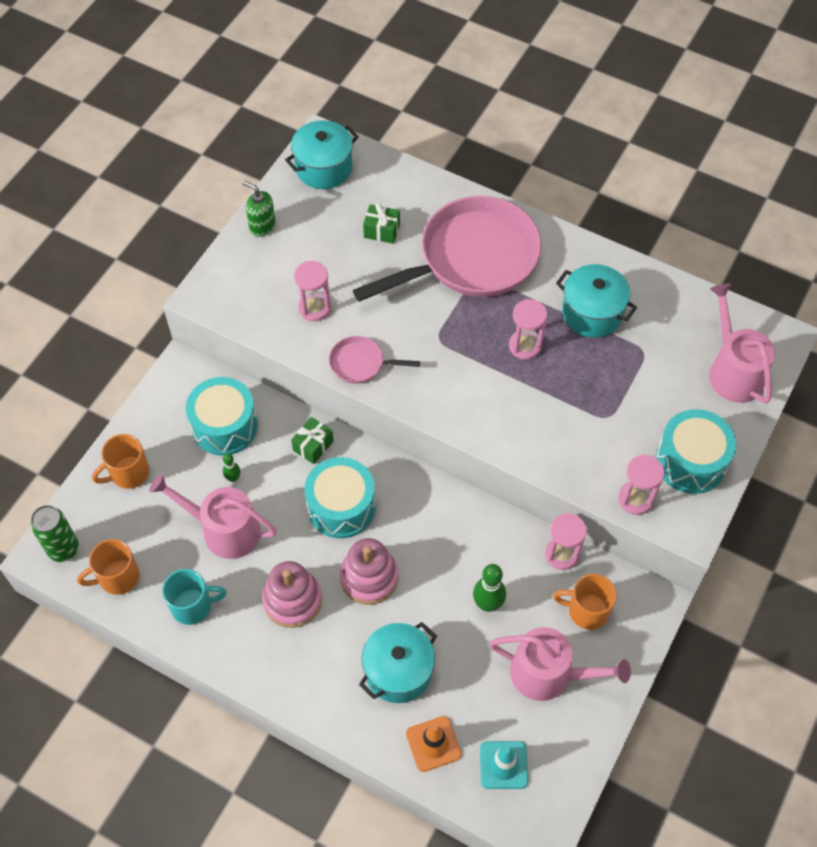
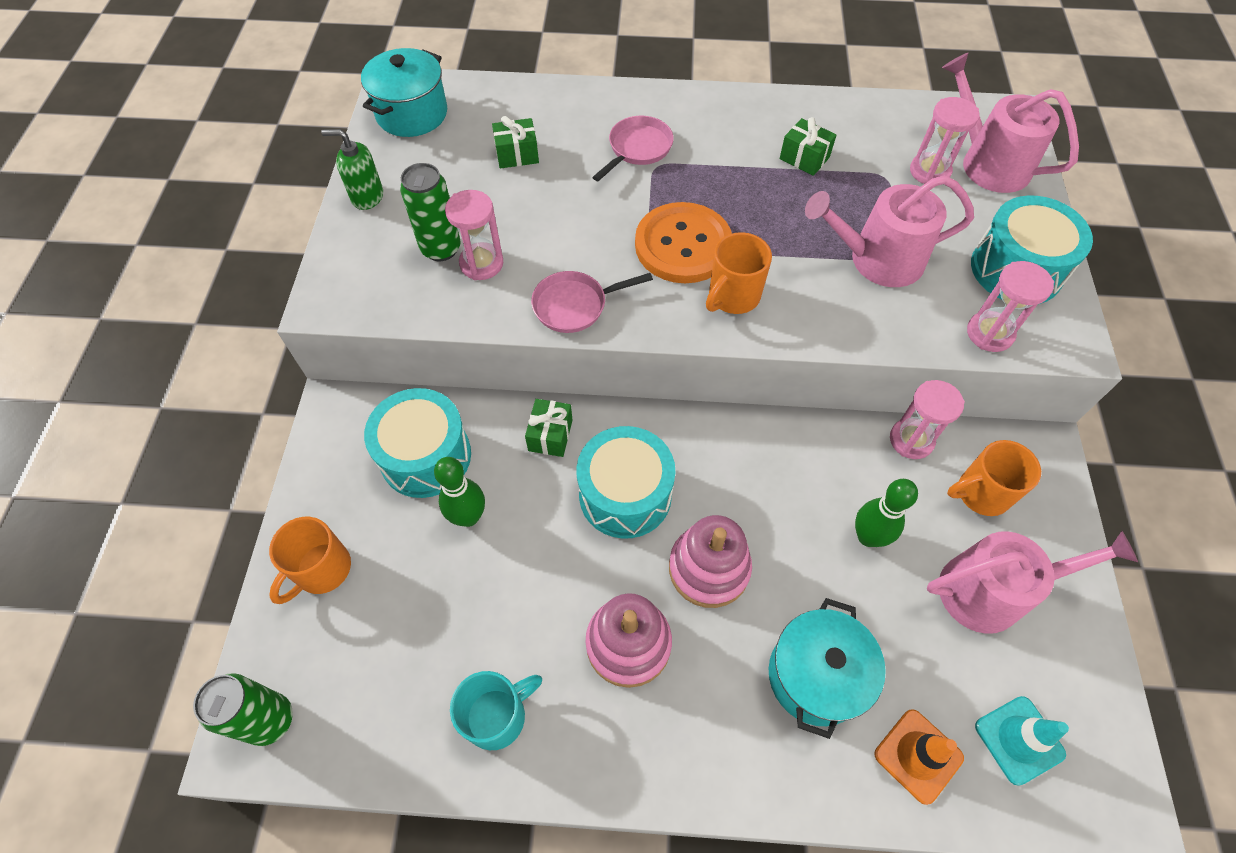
camera: 25 degrees left, 0 degrees up
orange mug [77,539,140,595] -> orange mug moved to [706,232,772,314]
pink watering can [149,474,277,559] -> pink watering can moved to [805,175,974,287]
green bowling pin [223,453,241,482] -> green bowling pin [434,457,485,527], size x1.76
pink pan [353,196,541,302] -> pink pan [592,116,674,181], size x0.43
pink hourglass [509,299,547,360] -> pink hourglass moved to [910,97,980,184]
turquoise pot [556,264,637,338] -> green gift [780,117,836,176]
none -> green can [400,163,461,261]
none -> orange button [635,202,732,283]

